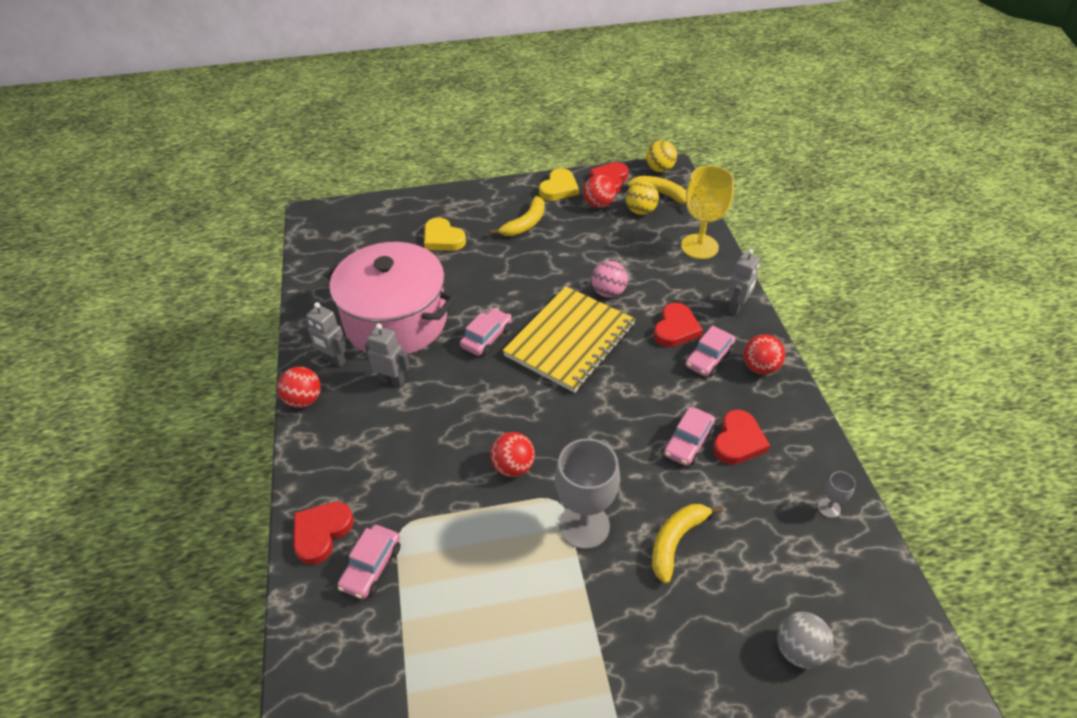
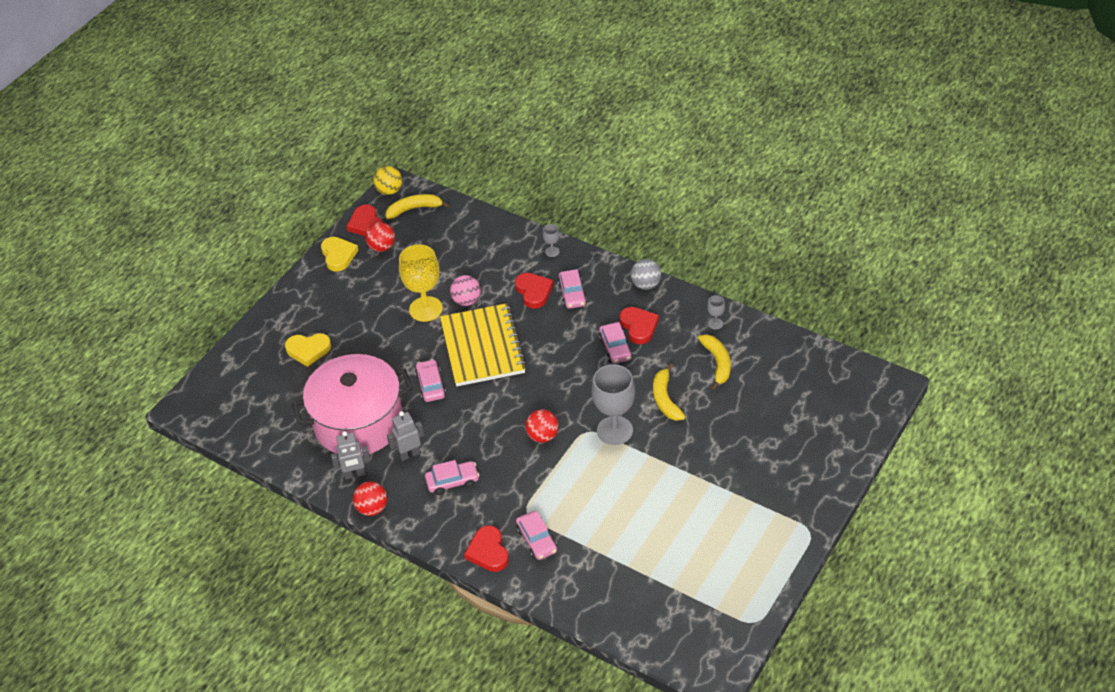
camera: 45 degrees left, 0 degrees up
yellow banana [490,196,545,236] -> yellow banana moved to [698,334,731,390]
yellow ball [626,181,659,215] -> none
yellow goblet [681,166,734,259] -> yellow goblet moved to [399,244,443,322]
grey robot [727,249,760,315] -> grey goblet [543,224,560,257]
red ball [743,334,785,375] -> none
grey ball [777,612,834,669] -> grey ball moved to [631,259,661,290]
none -> pink car [425,460,479,495]

